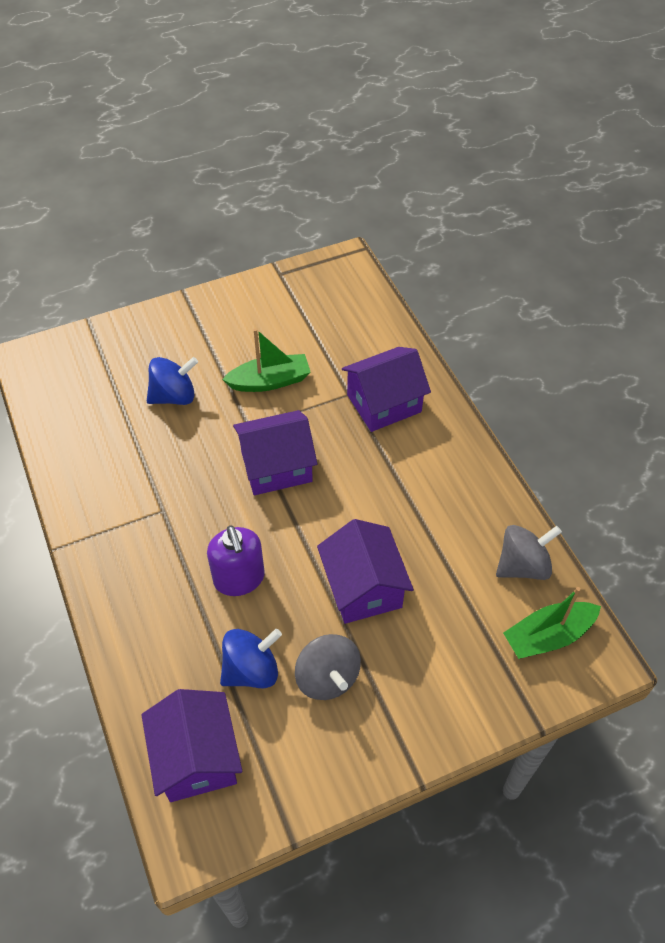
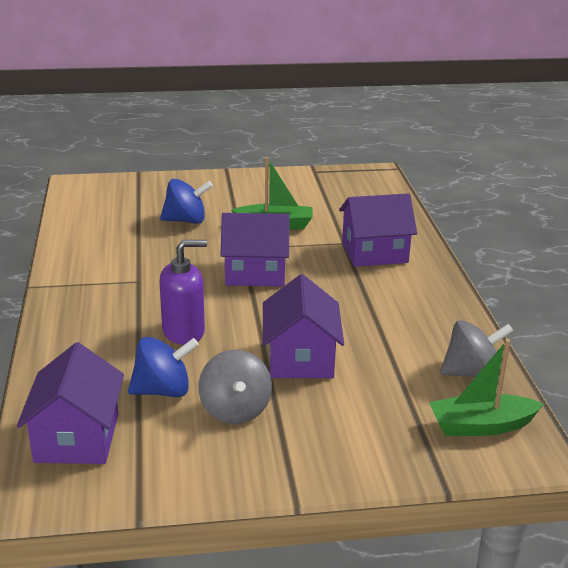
camera: 15 degrees right, 25 degrees down
purple soap dispenser [207,525,265,596] -> purple soap dispenser turned 105 degrees counterclockwise [159,240,207,345]

